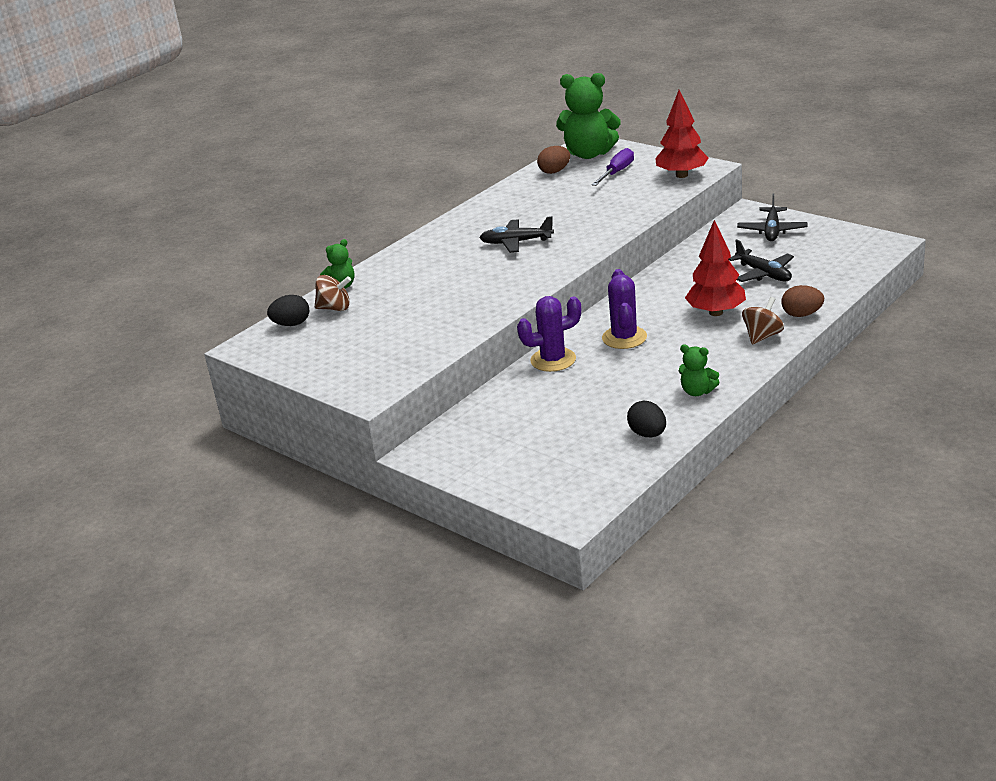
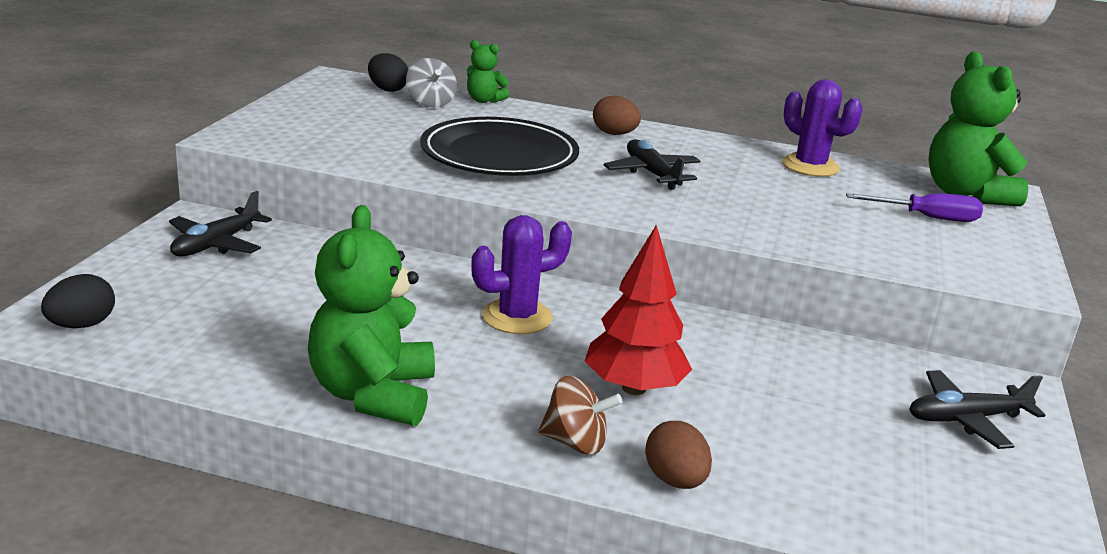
camera: 60 degrees right, 5 degrees down
brown spinning top [315,275,351,311] -> grey spinning top [406,58,457,108]
purple cactus [517,296,581,372] -> purple cactus moved to [782,79,862,177]
brown egg [537,146,570,174] -> brown egg moved to [593,96,641,135]
black egg [627,401,666,437] -> black egg moved to [41,274,115,328]
red tree [655,90,708,178] -> none
green teddy bear [679,345,720,396] -> green teddy bear [308,205,435,426], size x2.01
black plane [728,239,794,282] -> black plane moved to [169,191,272,257]
none -> black plate [420,117,579,176]

